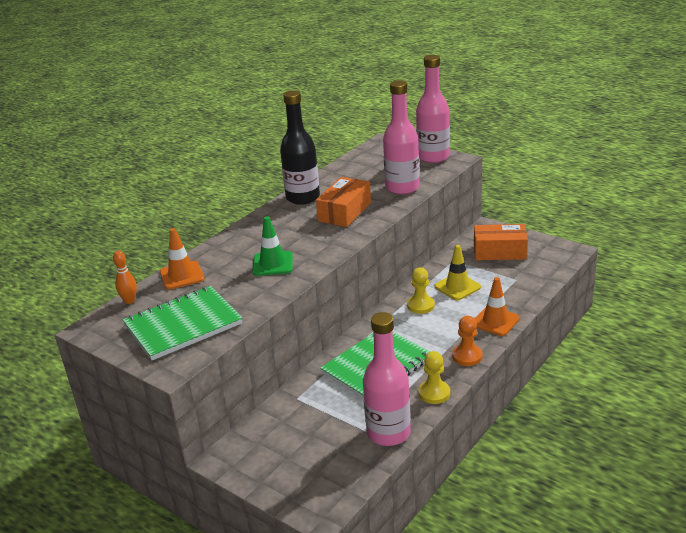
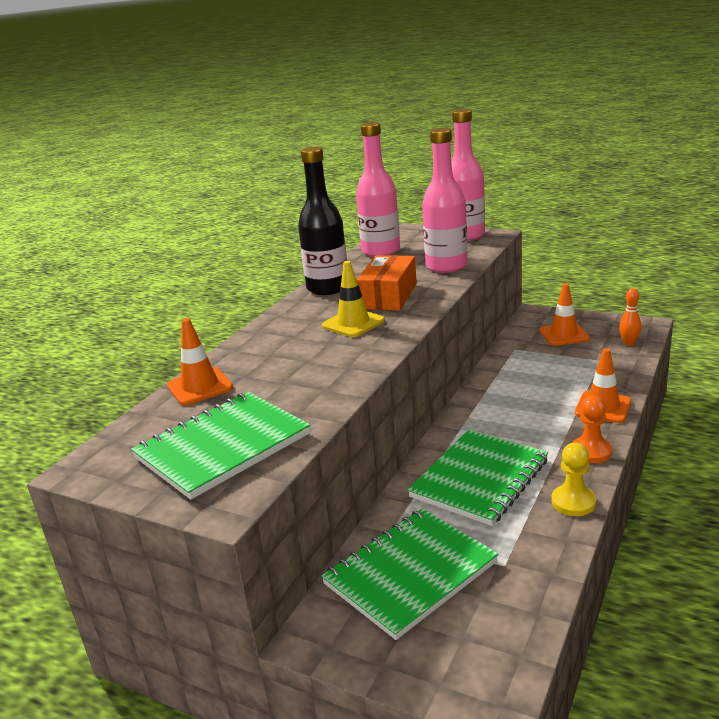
camera: 10 degrees left, 5 degrees down
orange bowling pin [113,251,137,304] -> orange bowling pin moved to [619,288,641,346]
green traffic cone [252,216,293,276] -> none
pink bottle [363,312,411,446] -> pink bottle moved to [356,122,400,257]
yellow pawn [407,268,435,314] -> none
yellow traffic cone [434,245,481,300] -> yellow traffic cone moved to [322,261,385,337]
orange box [474,224,528,260] -> orange traffic cone [539,284,590,346]
none -> green notebook [321,508,499,640]

